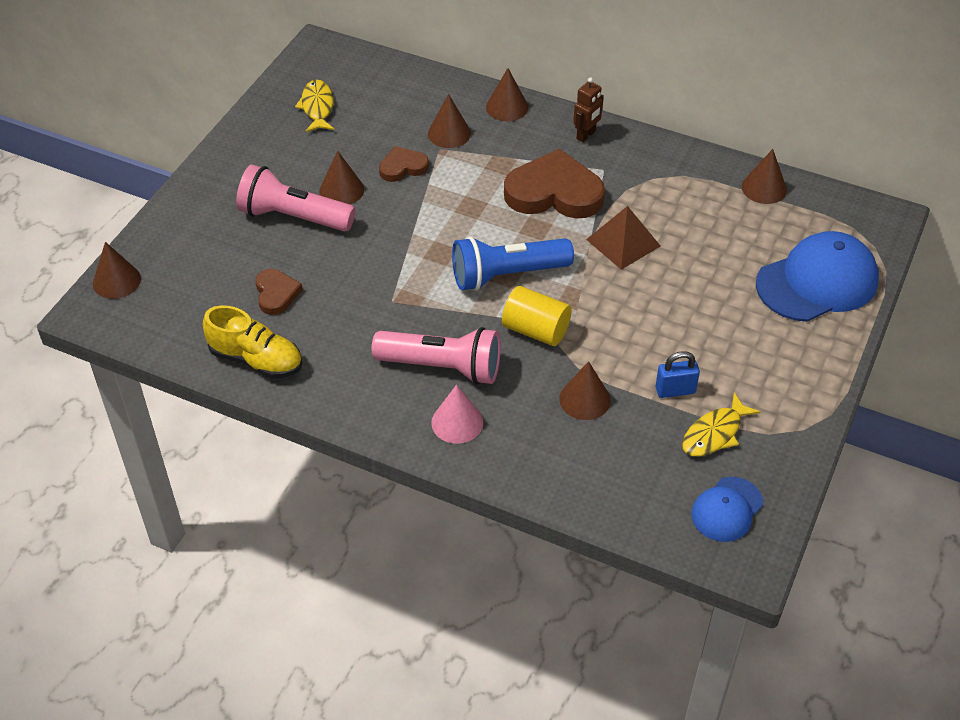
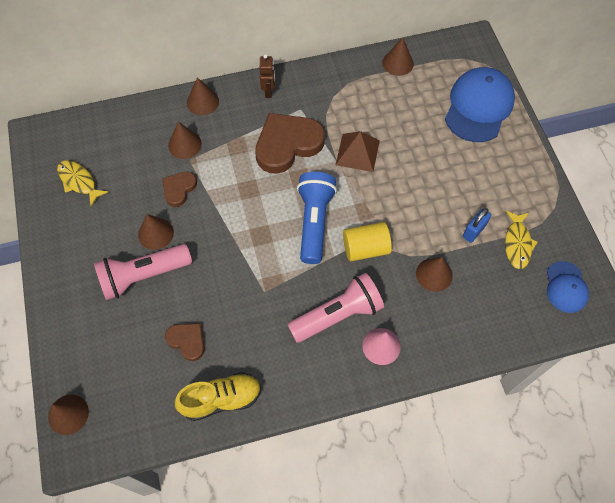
camera: 40 degrees left, 15 degrees up
blue flashlight [452,236,574,291] -> blue flashlight turned 150 degrees clockwise [297,172,337,264]

